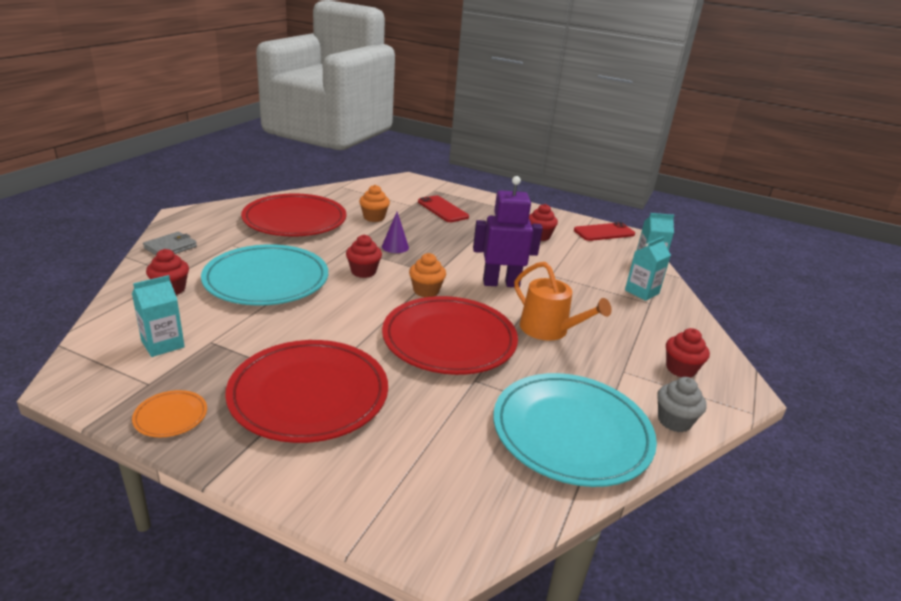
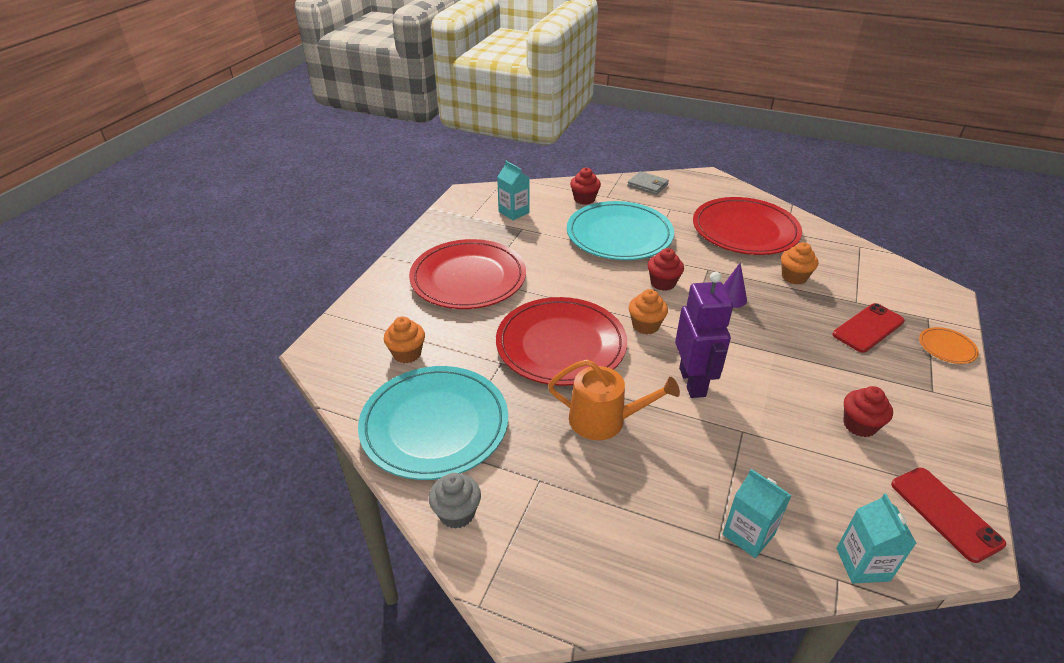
camera: 90 degrees right, 10 degrees up
orange plate [132,390,207,437] -> orange plate moved to [919,327,979,364]
orange watering can [514,262,612,341] -> orange watering can turned 120 degrees counterclockwise [548,359,680,440]
red cupcake [666,328,710,378] -> none
none -> orange cupcake [384,316,425,363]

